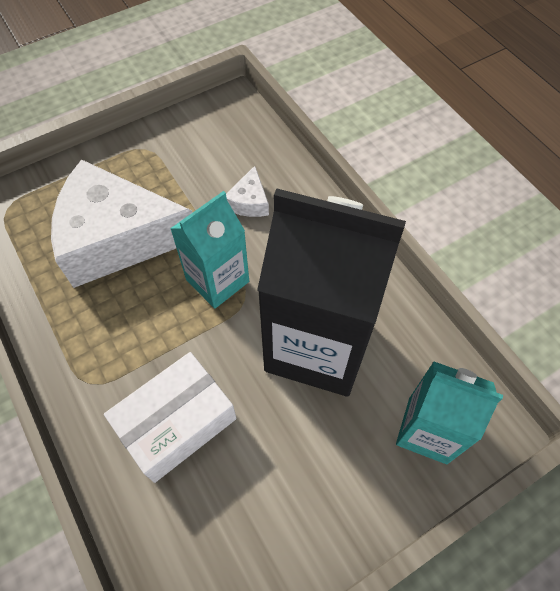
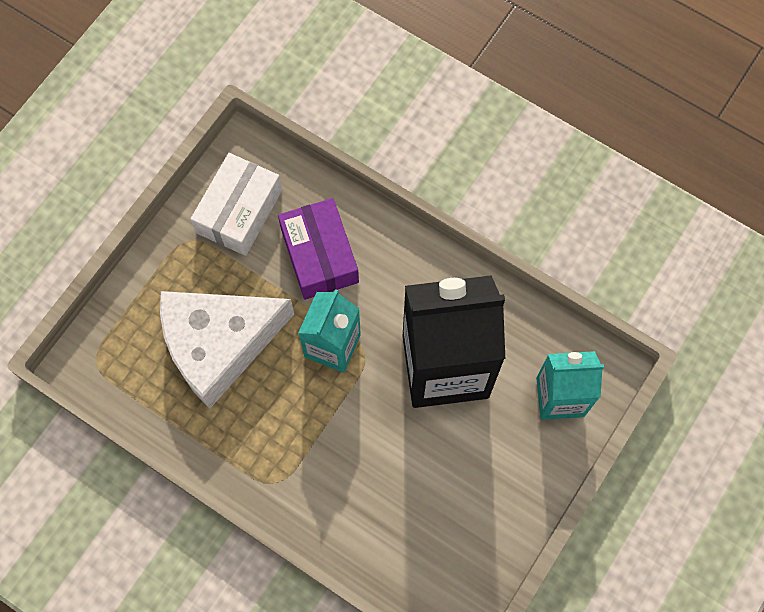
camera: 25 degrees left, 10 degrees up
white box [104,352,237,483] -> white box moved to [191,153,282,256]
white cheese [226,166,269,217] -> purple box [278,198,359,300]

